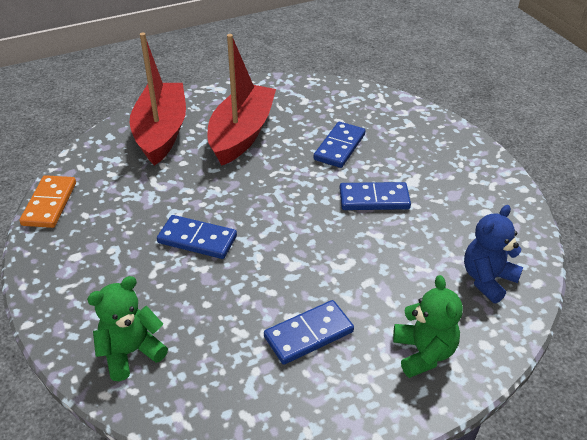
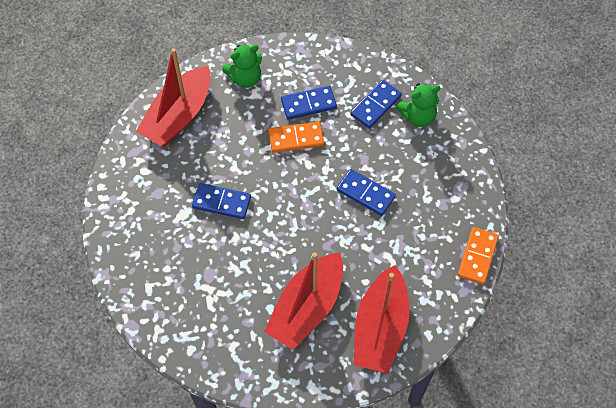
camera: 165 degrees left, 20 degrees up
blue domino [313,122,366,168] -> blue domino moved to [350,80,402,129]
green teddy bear [393,275,463,378] -> green teddy bear turned 120 degrees counterclockwise [222,44,262,88]
blue teddy bear [464,205,523,303] -> red boat [136,48,211,146]
none -> orange domino [269,122,324,153]

